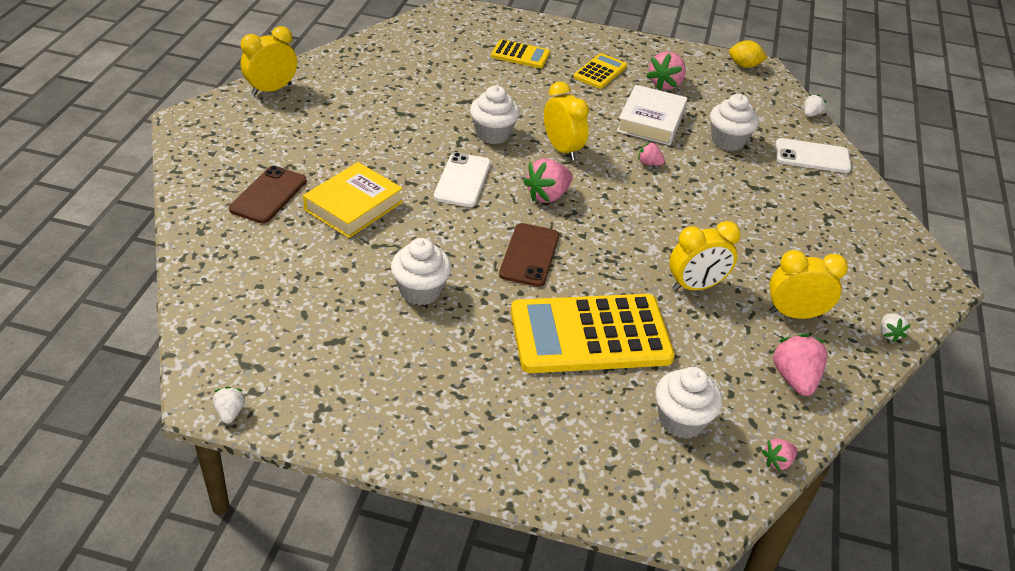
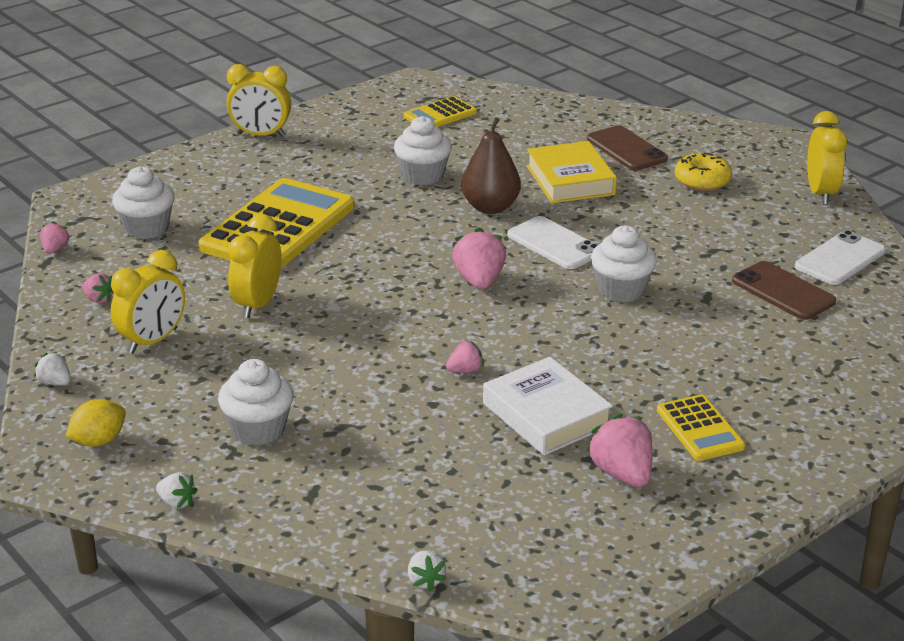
camera: 130 degrees right, 10 degrees down
white strawberry [213,387,245,424] -> white strawberry moved to [156,472,198,509]
yellow calculator [491,39,550,68] -> yellow calculator moved to [403,96,477,127]
brown phone [499,223,559,287] -> brown phone moved to [732,261,836,320]
yellow clock [544,82,589,161] -> yellow clock moved to [227,64,291,137]
white cupcake [710,94,759,151] -> white cupcake moved to [218,359,294,446]
yellow lemon [729,40,768,68] -> yellow lemon moved to [66,399,126,447]
pink strawberry [772,334,828,396] -> pink strawberry [82,273,113,303], size x0.55
white phone [776,138,851,173] -> white phone moved to [795,230,886,285]
none -> brown pear [461,117,521,214]
none -> yellow donut [675,152,732,191]

